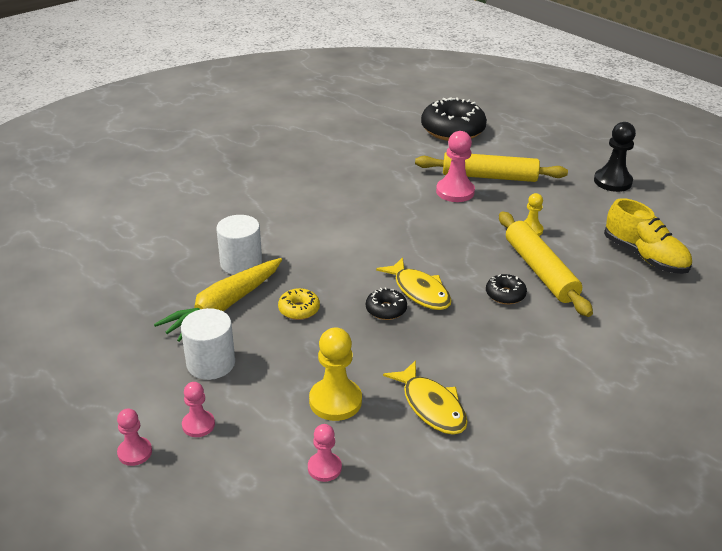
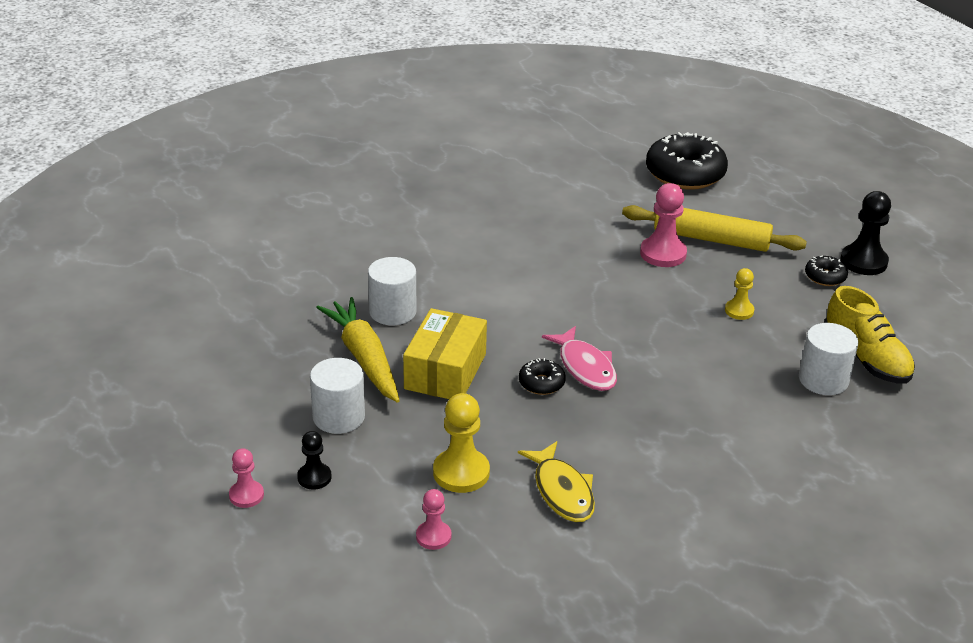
camera: 10 degrees right, 0 degrees up
yellow carrot [154,258,282,342] -> yellow carrot turned 105 degrees clockwise [316,297,400,403]
pink pawn [182,382,215,437] -> black pawn [297,431,332,490]
yellow donut [278,288,320,320] -> yellow box [403,308,487,399]
yellow fish [376,257,452,310] -> pink fish [542,326,617,391]
black donut [486,274,527,304] -> black donut moved to [805,256,848,286]
yellow rolling pin [499,212,593,317] -> none
none -> white cylinder [799,323,858,395]

